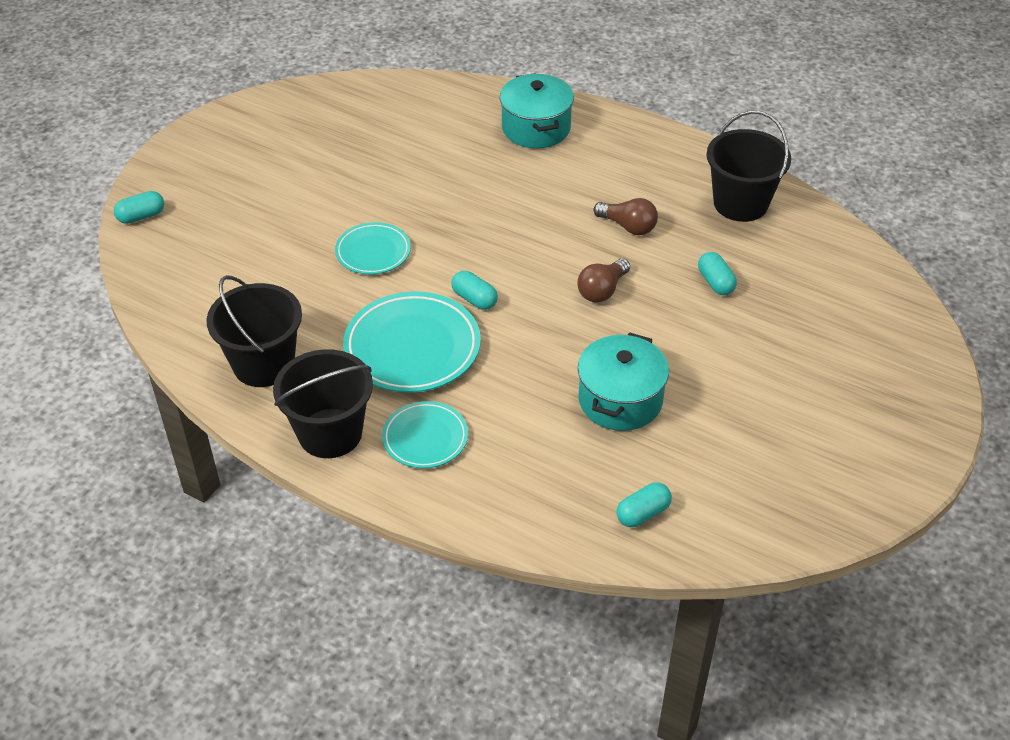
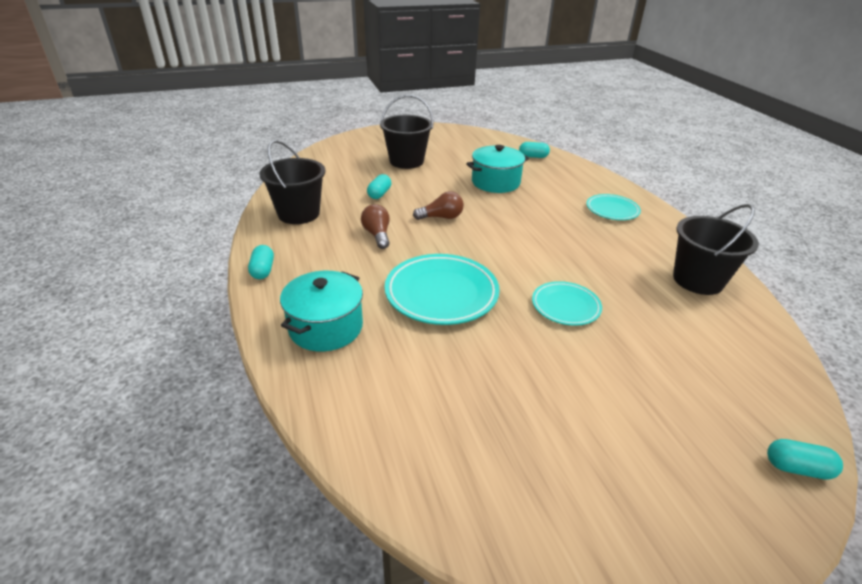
camera: 140 degrees left, 10 degrees down
black bucket [273,349,373,458] -> black bucket moved to [380,95,434,169]
turquoise plate [343,291,481,393] -> turquoise plate moved to [385,254,500,325]
turquoise capsule [452,271,498,310] -> turquoise capsule moved to [248,245,274,279]

